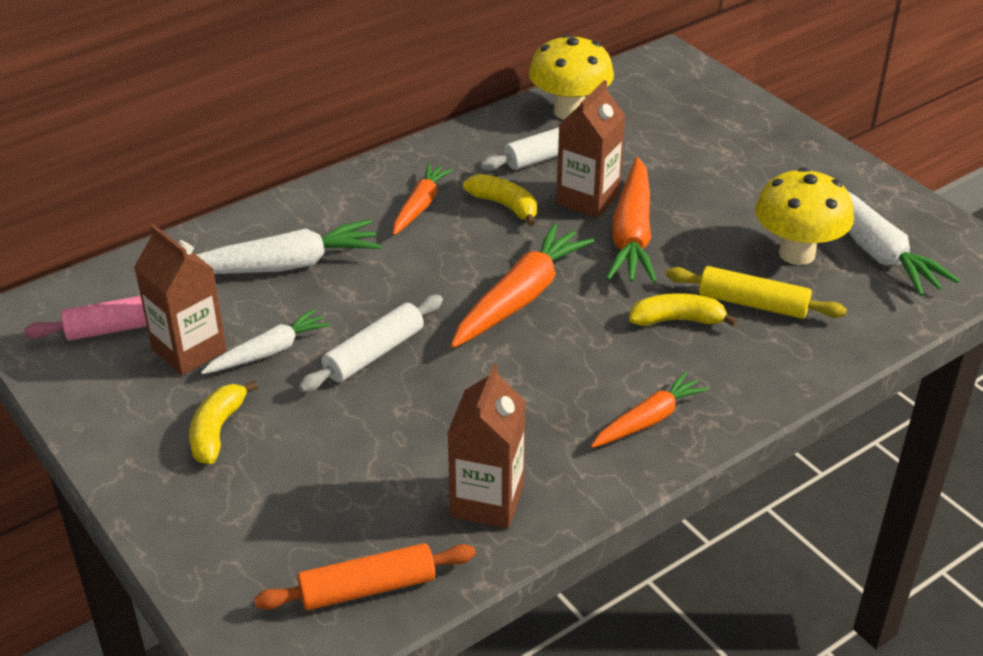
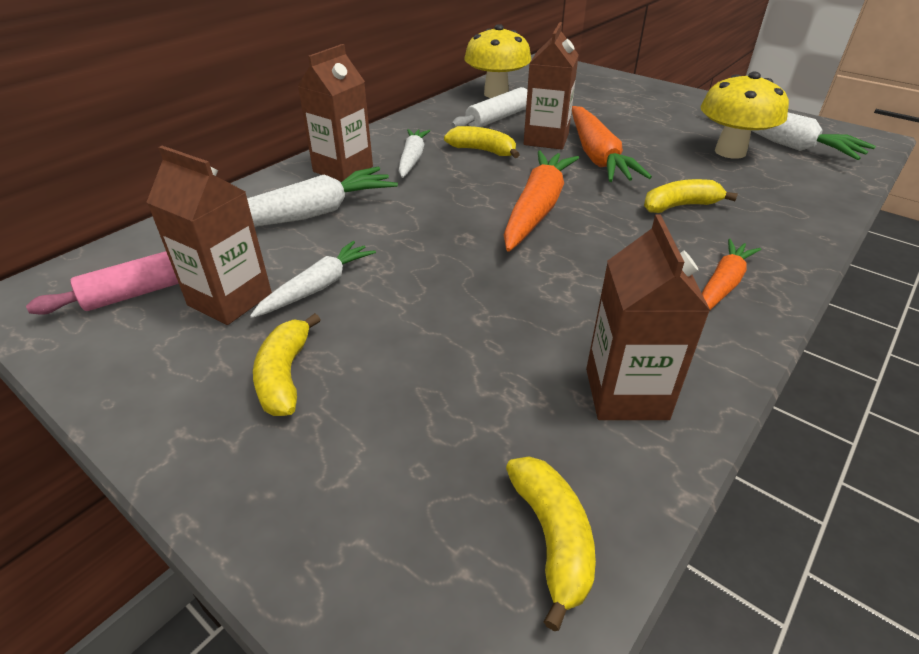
camera: 15 degrees left, 0 degrees up
orange rolling pin [254,543,476,610] -> yellow banana [506,456,596,631]
white rolling pin [299,295,443,392] -> none
orange carrot [393,163,453,235] -> white carrot [399,129,430,178]
yellow rolling pin [666,266,847,319] -> none
none -> brown carton [298,44,373,182]

